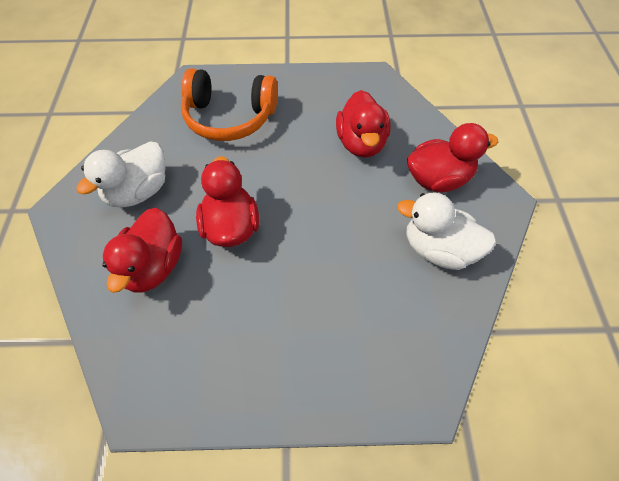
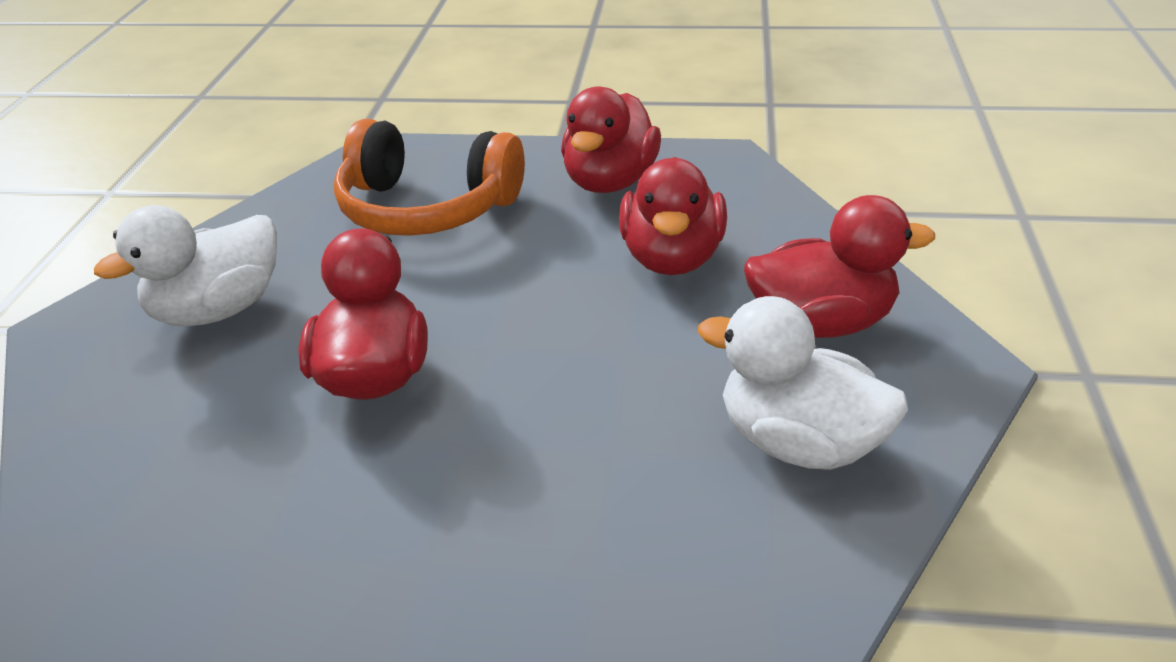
camera: 10 degrees right, 20 degrees down
red duck [103,208,182,293] -> red duck moved to [561,86,661,193]

